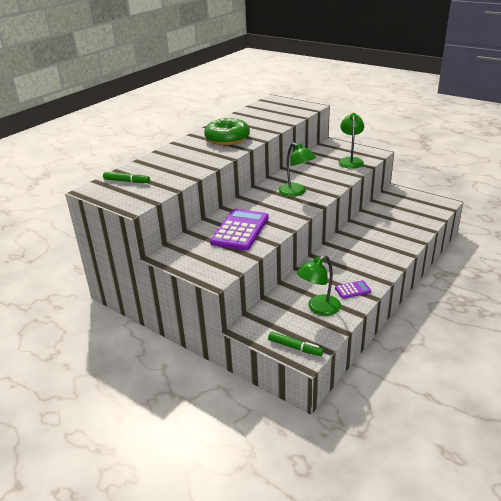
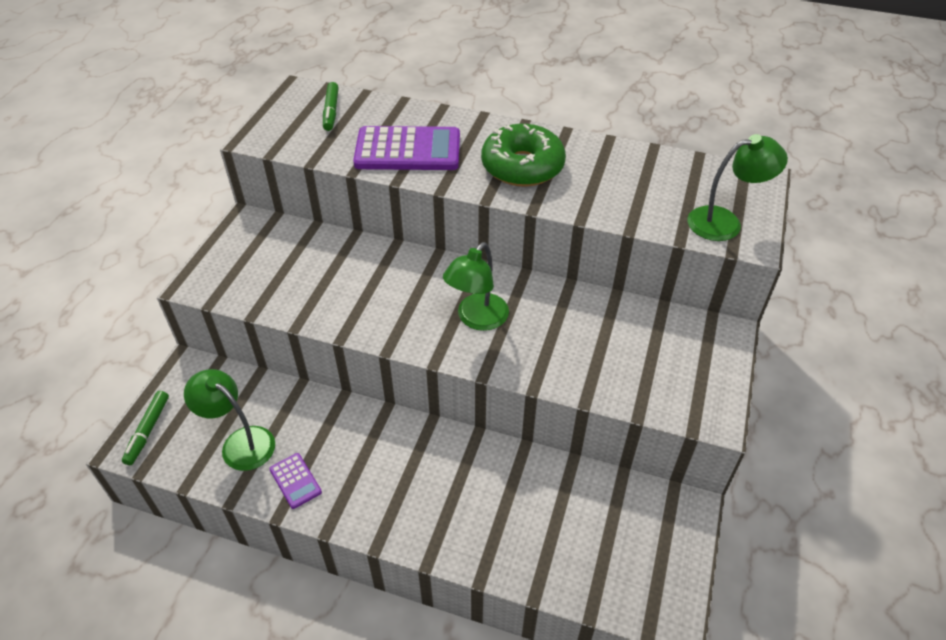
camera: 70 degrees right, 15 degrees up
purple calculator [210,209,268,251] -> purple calculator moved to [353,126,460,170]
green lamp [339,113,364,169] -> green lamp moved to [687,134,788,241]

